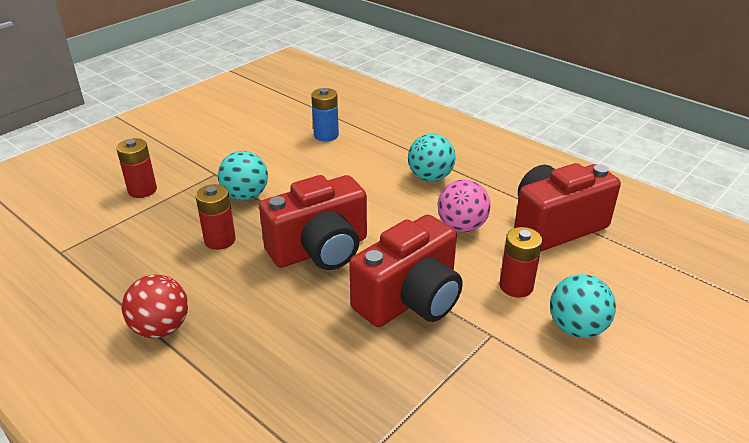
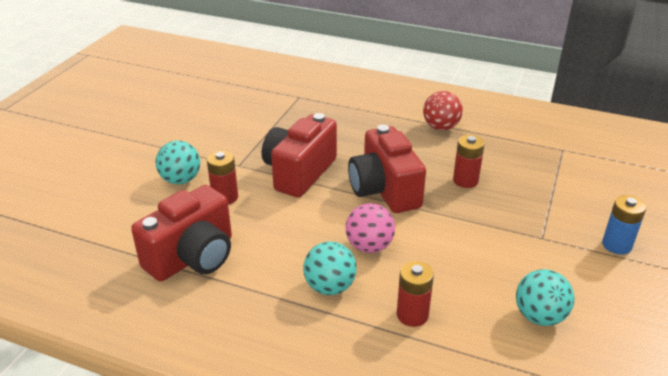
camera: 160 degrees right, 0 degrees up
red battery [116,138,157,198] -> red battery moved to [397,261,434,327]
turquoise ball [218,151,268,200] -> turquoise ball moved to [516,269,574,326]
red camera [259,175,367,270] -> red camera turned 60 degrees counterclockwise [348,125,426,213]
blue battery [311,88,339,141] -> blue battery moved to [602,195,646,255]
pink ball [438,179,491,232] -> pink ball moved to [345,203,395,253]

